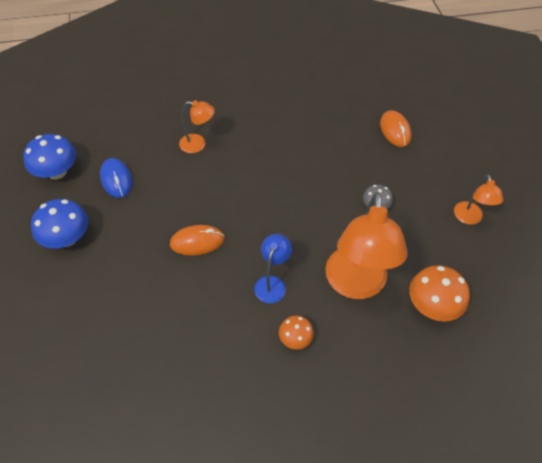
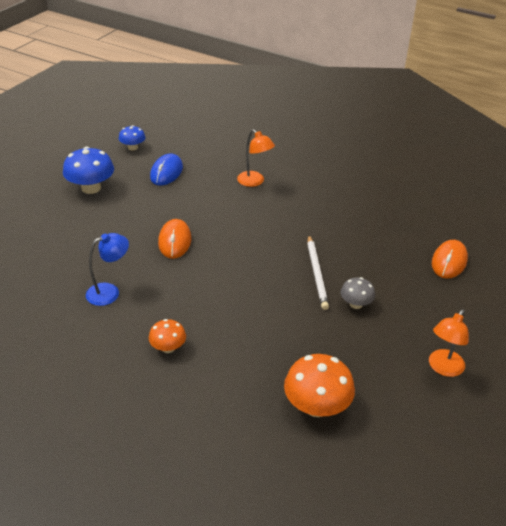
camera: 40 degrees right, 15 degrees down
blue mushroom [23,134,76,180] -> blue mushroom [119,125,145,150], size x0.58
orange mouse [170,225,225,256] -> orange mouse turned 60 degrees clockwise [158,219,191,259]
blue lamp [254,234,292,303] -> blue lamp moved to [86,233,129,306]
orange lamp [326,192,408,299] -> none
none -> white pencil [307,235,329,310]

